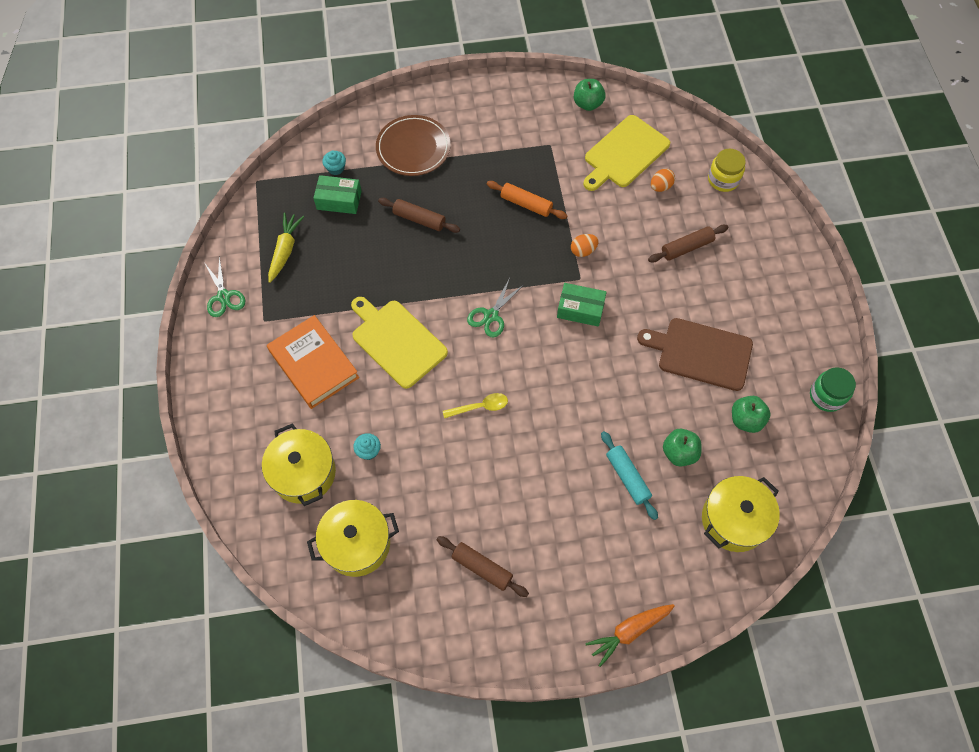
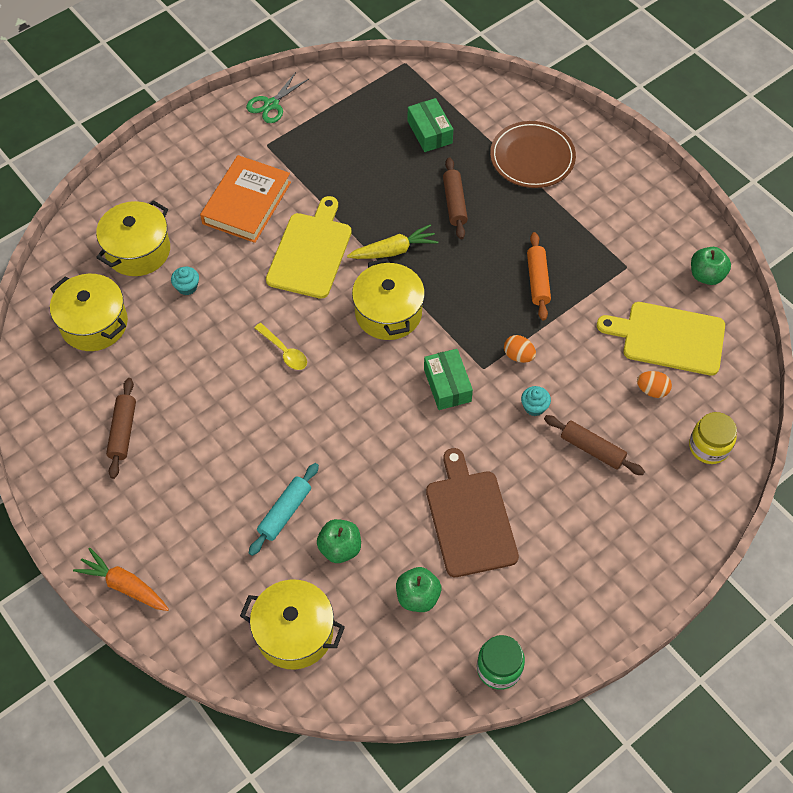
camera: 60 degrees right, 5 degrees down
yellow carrot [268,212,304,283] -> yellow carrot moved to [347,224,438,259]
turquoise cupcake [322,151,346,175] -> turquoise cupcake moved to [521,386,551,416]
green scissors [467,278,523,338] -> yellow pot [352,259,425,340]

